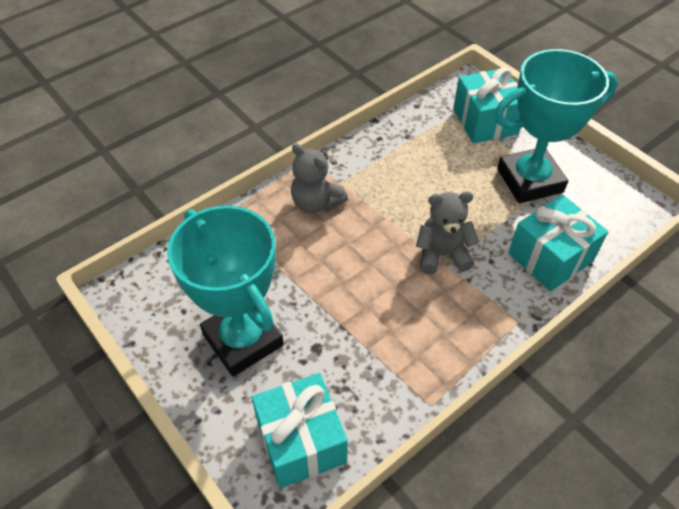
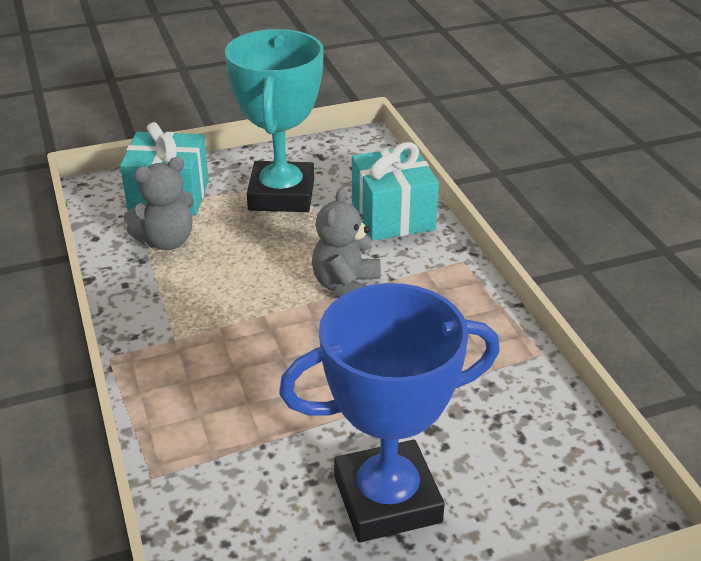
camera: 70 degrees left, 15 degrees down
turquoise trophy [167,205,284,376] -> blue trophy [279,283,500,542]
turquoise gift [252,373,348,488] -> none
grey teddy bear [291,144,348,213] -> grey teddy bear moved to [123,157,194,250]

